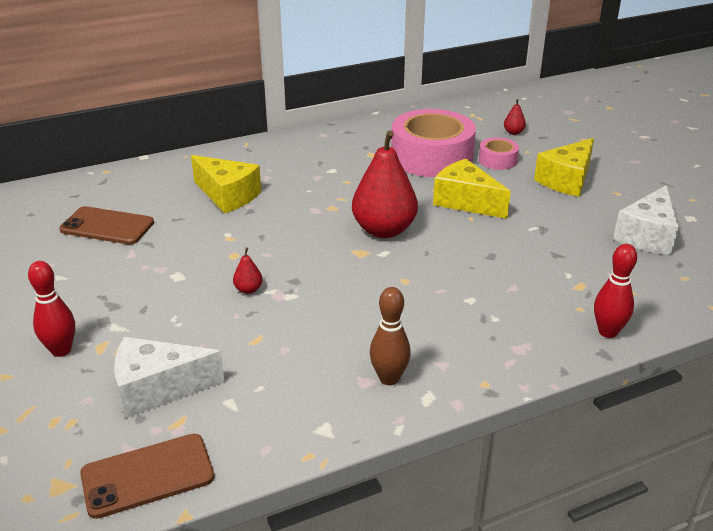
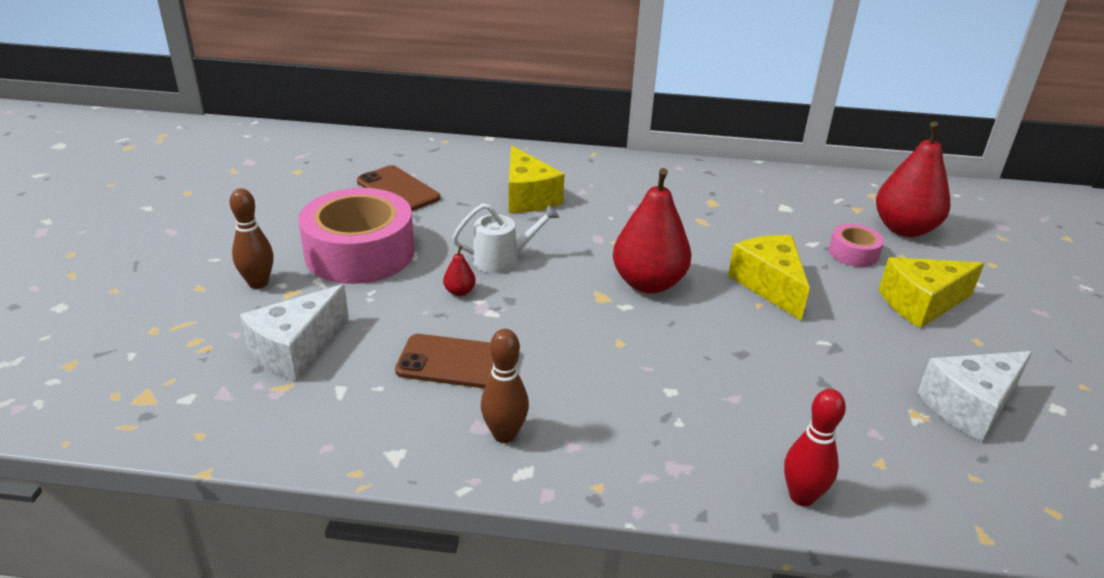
camera: 30 degrees right, 0 degrees up
red bowling pin [28,261,75,357] -> brown bowling pin [230,188,274,289]
brown phone [80,434,214,519] -> brown phone moved to [395,334,519,388]
white cheese [114,337,225,418] -> white cheese turned 75 degrees counterclockwise [240,284,349,381]
pink tape [391,109,476,177] -> pink tape moved to [298,188,414,284]
red pear [504,99,526,135] -> red pear [876,122,950,237], size x2.47
none -> white watering can [452,203,560,273]

